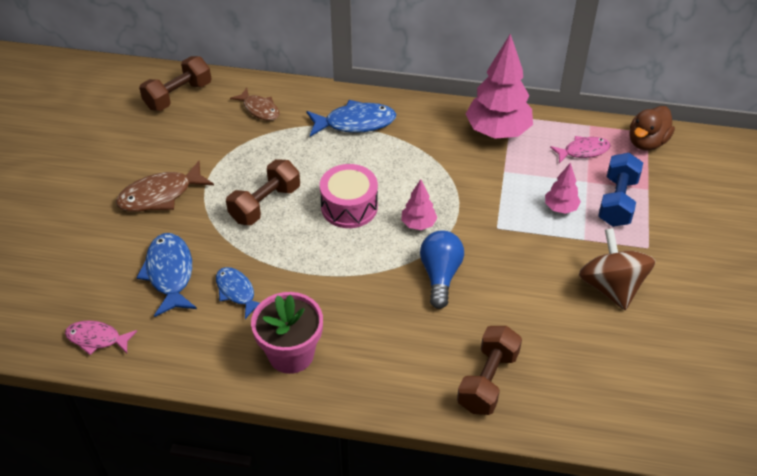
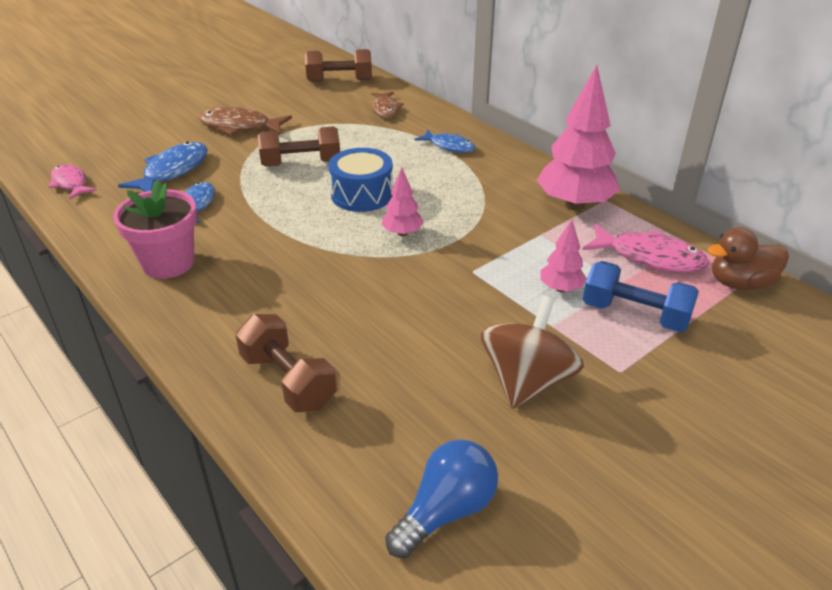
camera: 40 degrees right, 10 degrees down
blue fish [306,100,396,137] -> blue fish [415,129,476,153], size x0.65
pink drum [320,164,378,228] -> blue drum [329,148,393,212]
blue light bulb [420,231,464,309] -> blue light bulb moved to [385,439,498,558]
brown dumbbell [457,326,522,415] -> brown dumbbell turned 75 degrees clockwise [235,314,337,412]
pink fish [550,136,611,163] -> pink fish [583,223,709,273], size x1.54
blue dumbbell [598,153,643,227] -> blue dumbbell turned 60 degrees clockwise [583,261,699,332]

